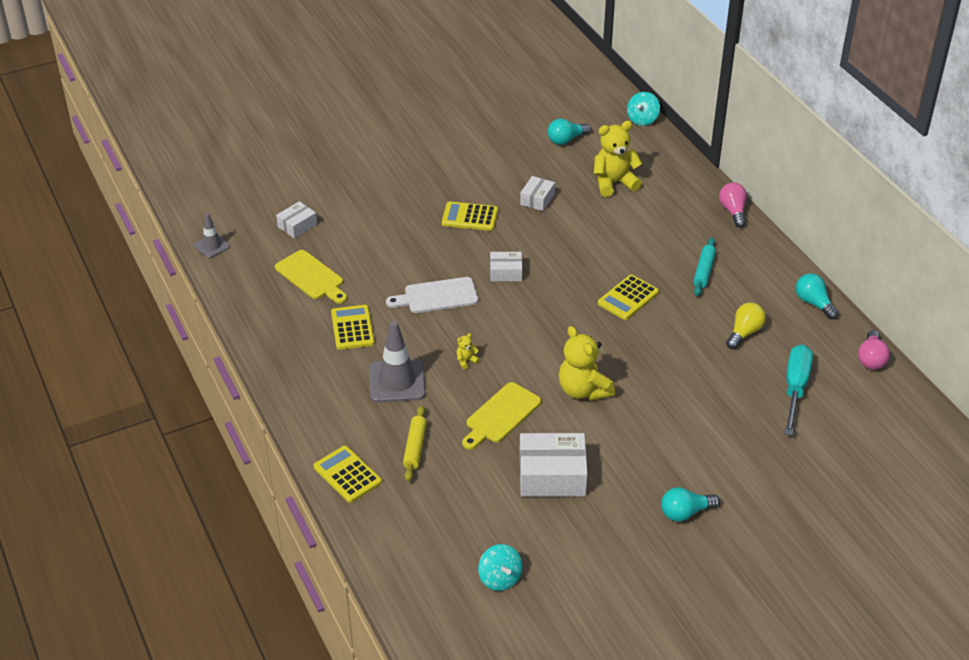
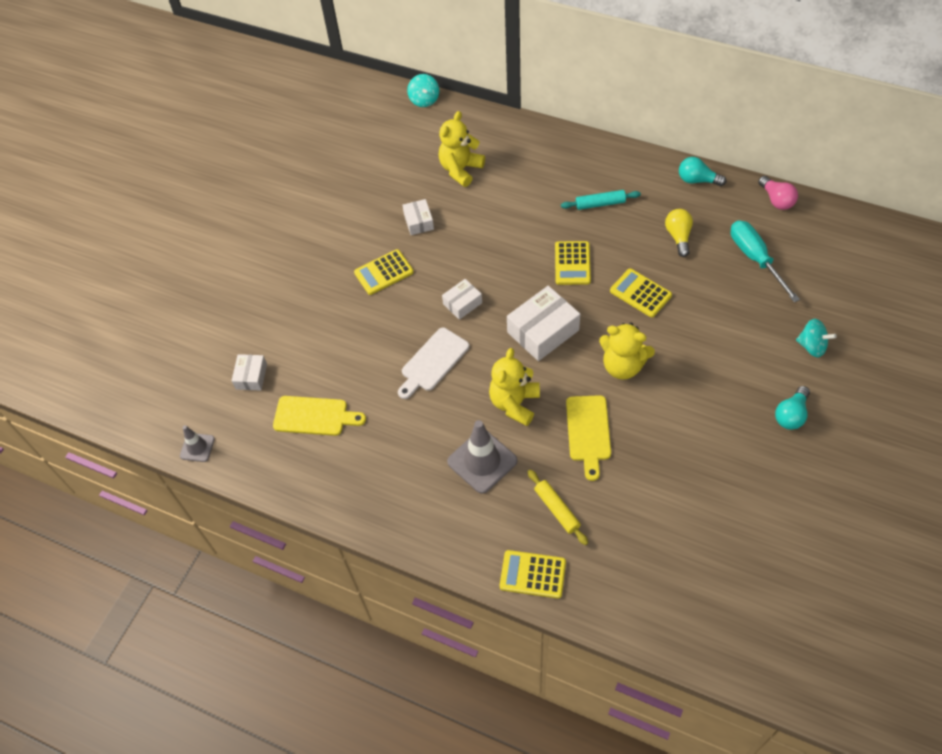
camera: 35 degrees left, 15 degrees up
yellow calculator [331,305,375,350] -> yellow calculator moved to [610,268,672,317]
yellow teddy bear [457,333,480,369] -> yellow teddy bear [489,348,540,426], size x2.39
turquoise spinning top [478,544,523,591] -> turquoise spinning top moved to [796,319,837,357]
white box [519,433,588,497] -> white box moved to [507,286,580,361]
turquoise light bulb [548,118,591,145] -> none
turquoise rolling pin [693,238,716,296] -> turquoise rolling pin turned 75 degrees counterclockwise [561,190,641,210]
pink light bulb [719,182,747,228] -> none

